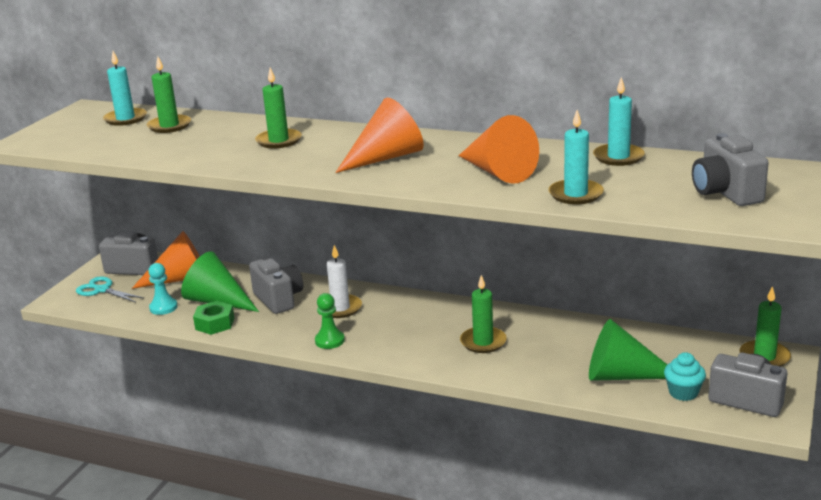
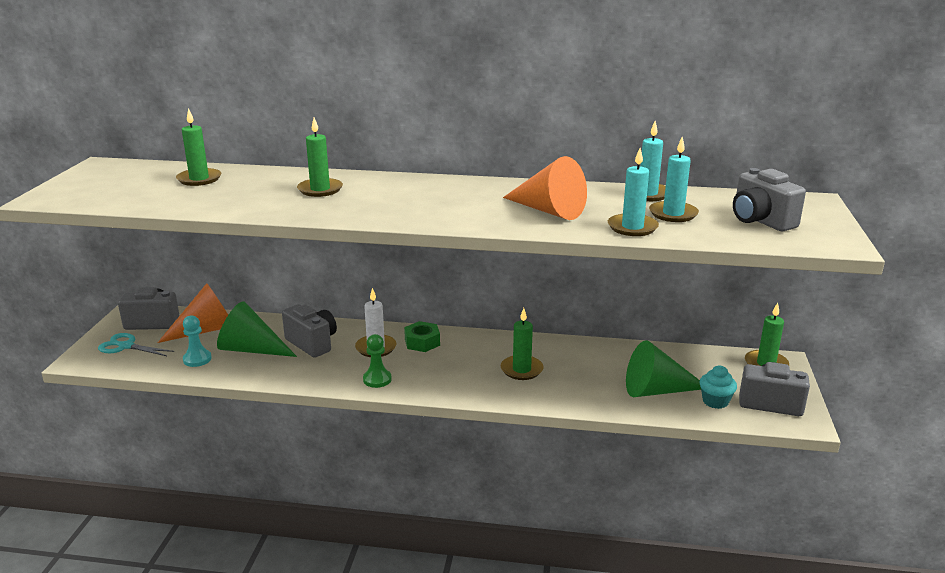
camera: 15 degrees left, 0 degrees up
turquoise candle [103,51,147,126] -> turquoise candle moved to [649,137,699,222]
green nut [193,301,234,335] -> green nut moved to [404,321,440,352]
orange cone [335,98,424,173] -> none

